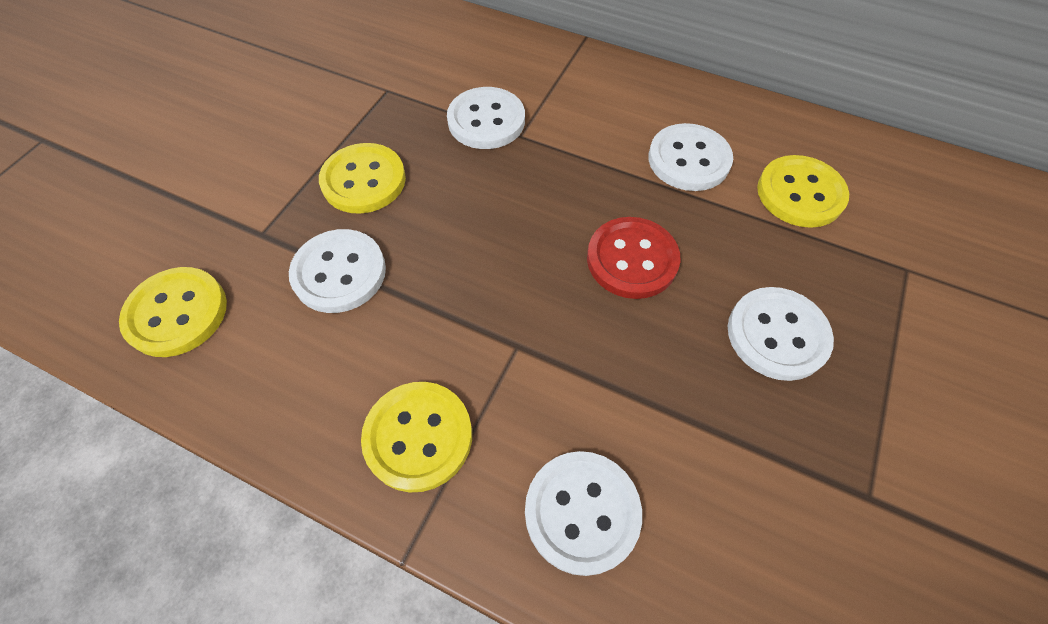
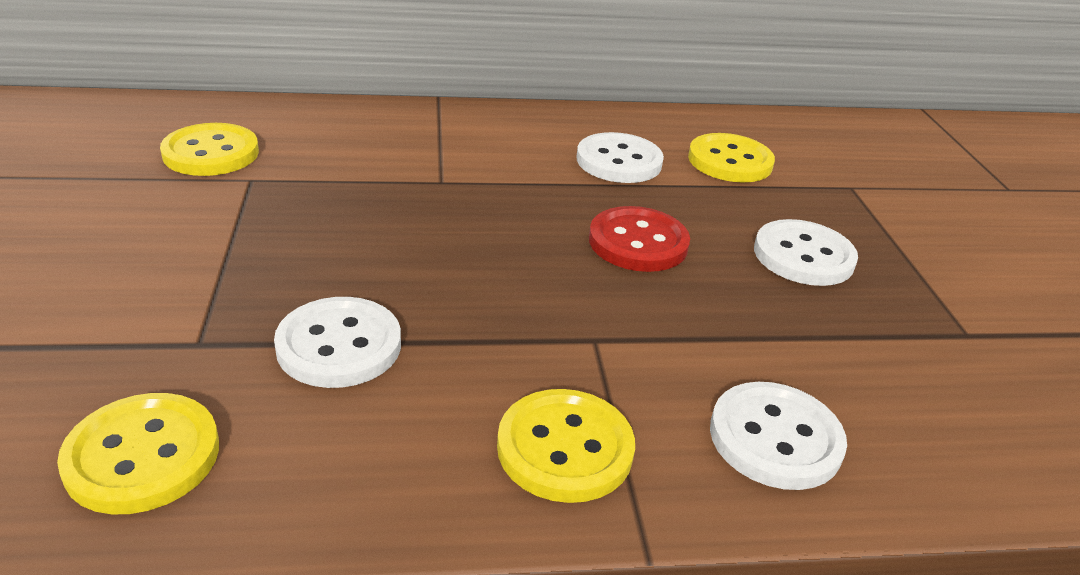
camera: 35 degrees left, 25 degrees down
yellow button [319,143,406,214] -> yellow button moved to [160,123,259,176]
white button [447,87,525,149] -> none

